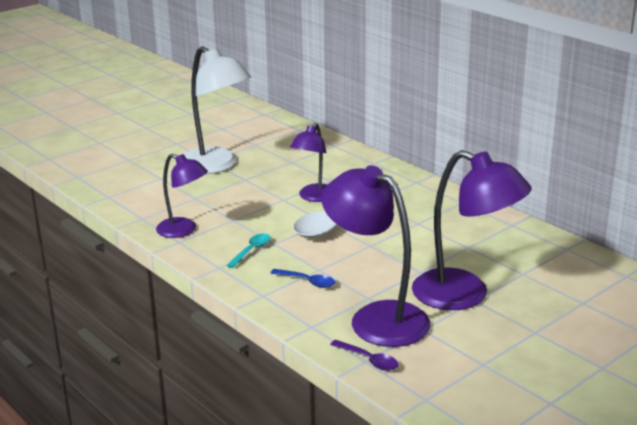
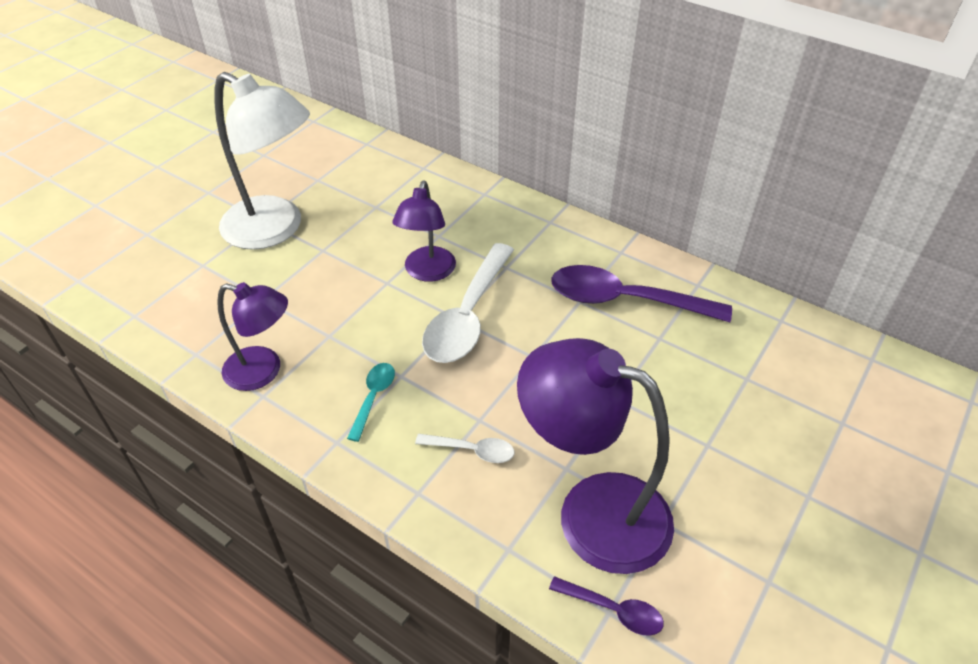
camera: 15 degrees left, 20 degrees up
blue spoon [271,269,335,288] -> white spoon [415,434,514,463]
purple lamp [412,150,532,310] -> none
none -> purple spoon [551,265,732,322]

